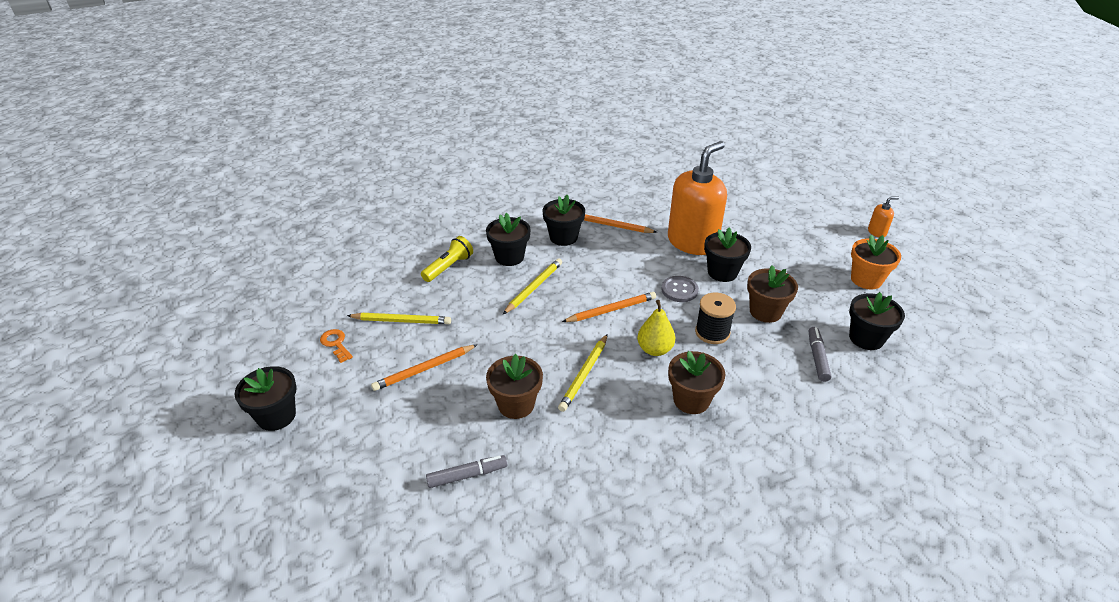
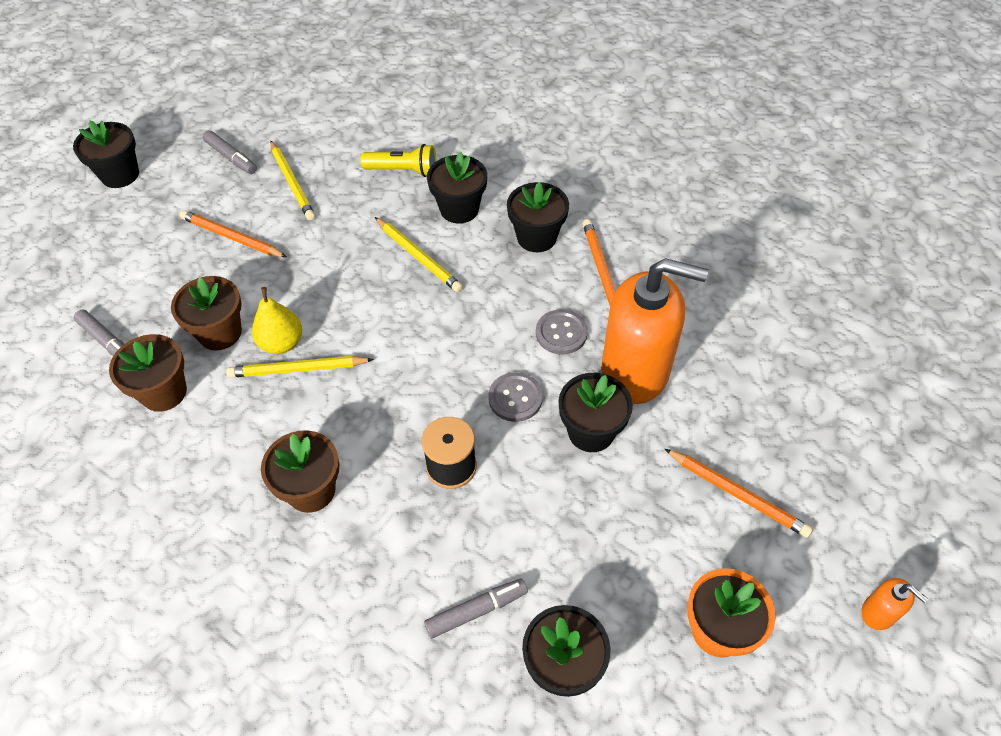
camera: 60 degrees right, 15 degrees up
orange key [320,329,353,363] -> grey marker [203,130,257,174]
yellow pencil [503,258,562,314] -> yellow pencil turned 45 degrees clockwise [375,217,463,292]
orange pencil [562,292,656,322] -> orange pencil moved to [665,449,813,538]
yellow pear [637,300,675,356] -> yellow pear moved to [252,287,302,354]
brown flower pot [747,265,798,323] -> brown flower pot moved to [109,334,187,412]
none -> grey button [536,309,588,355]

